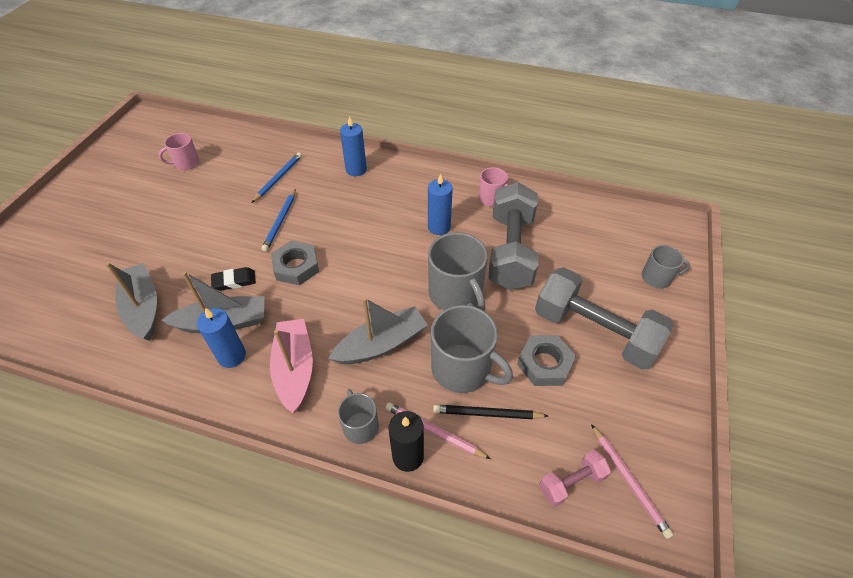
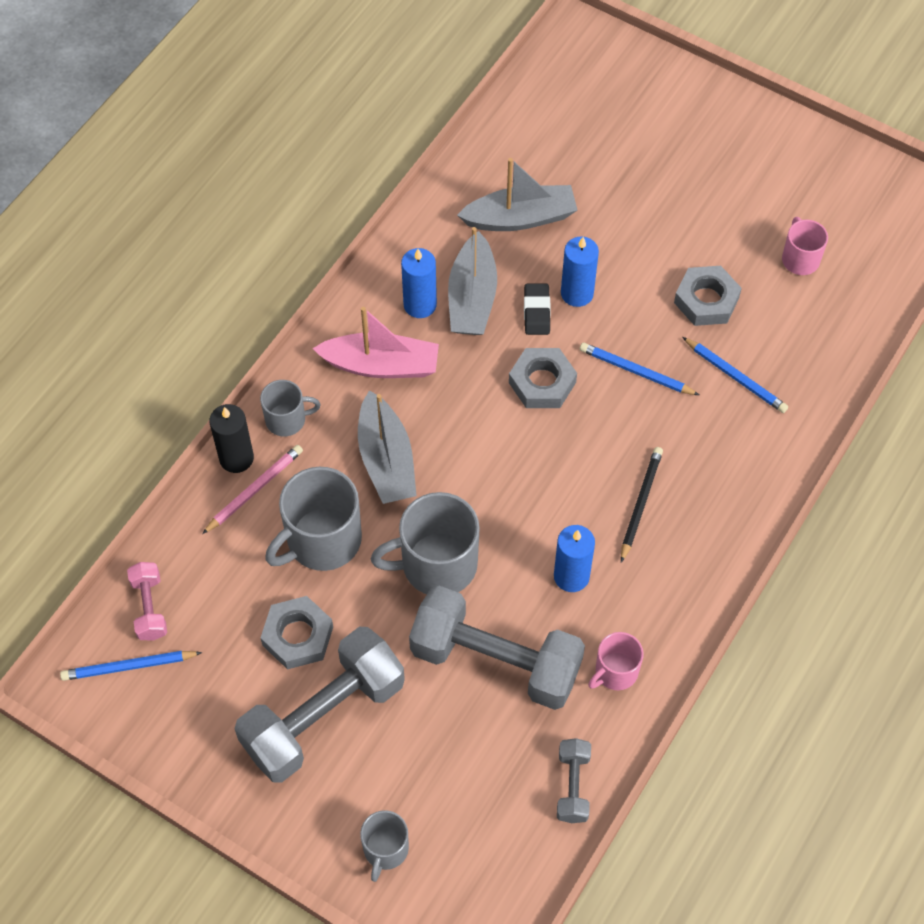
camera: 105 degrees right, 10 degrees up
blue candle [340,116,367,176] -> blue candle moved to [561,237,599,307]
black pencil [433,405,548,419] -> black pencil moved to [621,447,663,563]
pink pencil [591,424,674,539] -> blue pencil [60,651,202,681]
none -> grey dumbbell [557,738,591,823]
none -> grey nut [674,266,742,326]

